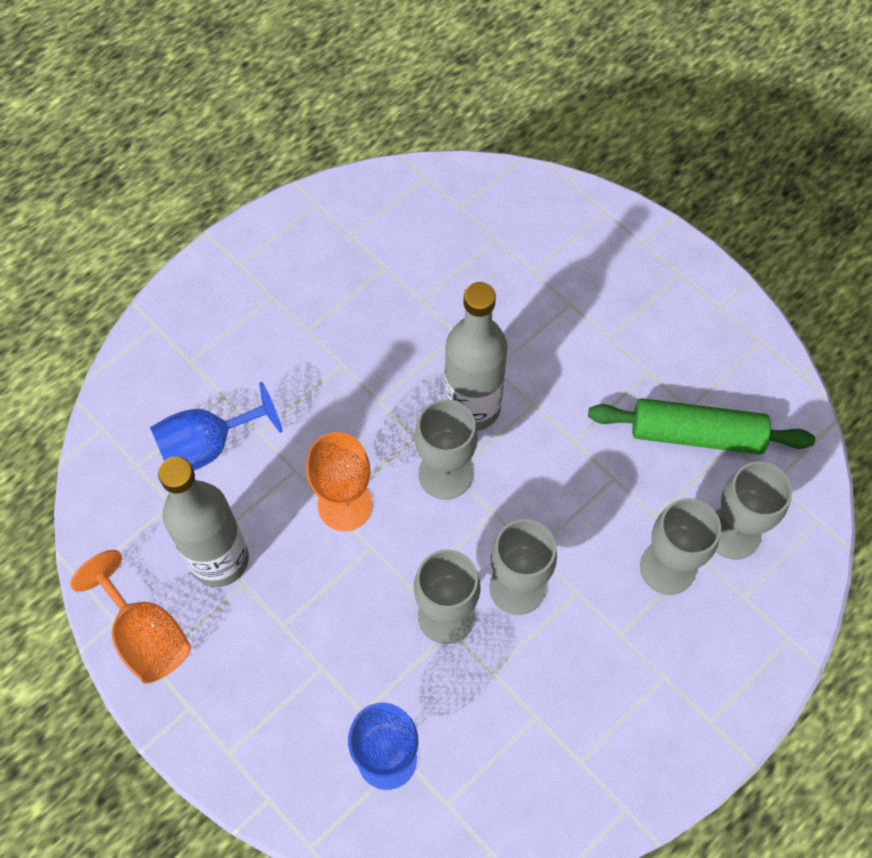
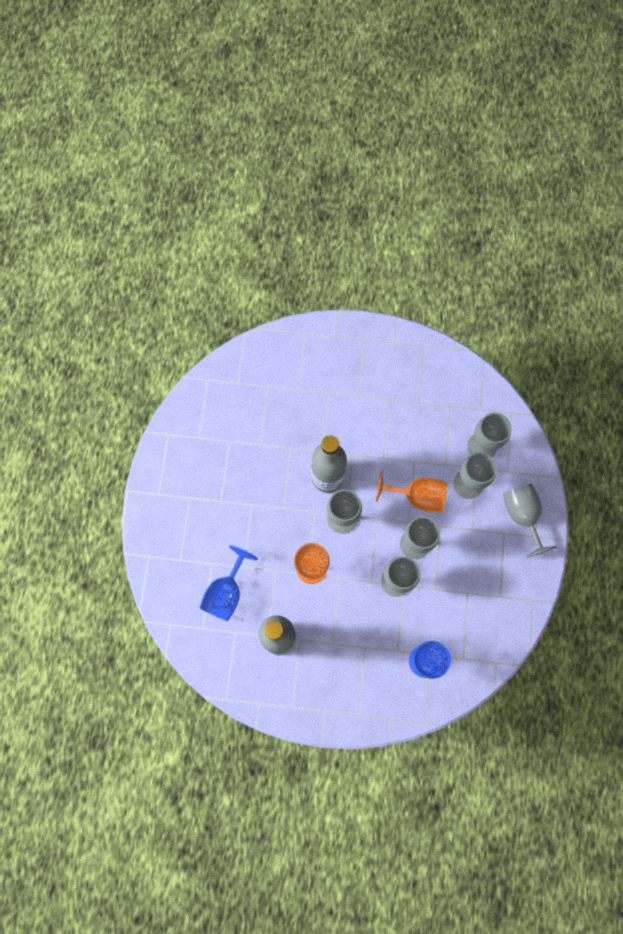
camera: 40 degrees left, 10 degrees up
orange goblet [70,550,191,684] -> orange goblet moved to [376,472,447,512]
green rolling pin [588,398,815,455] -> none
none -> grey goblet [503,484,557,558]

